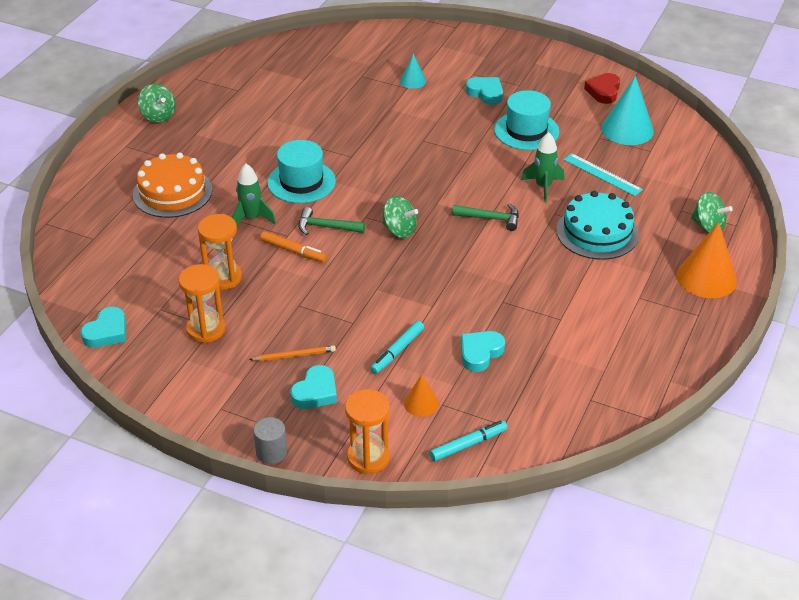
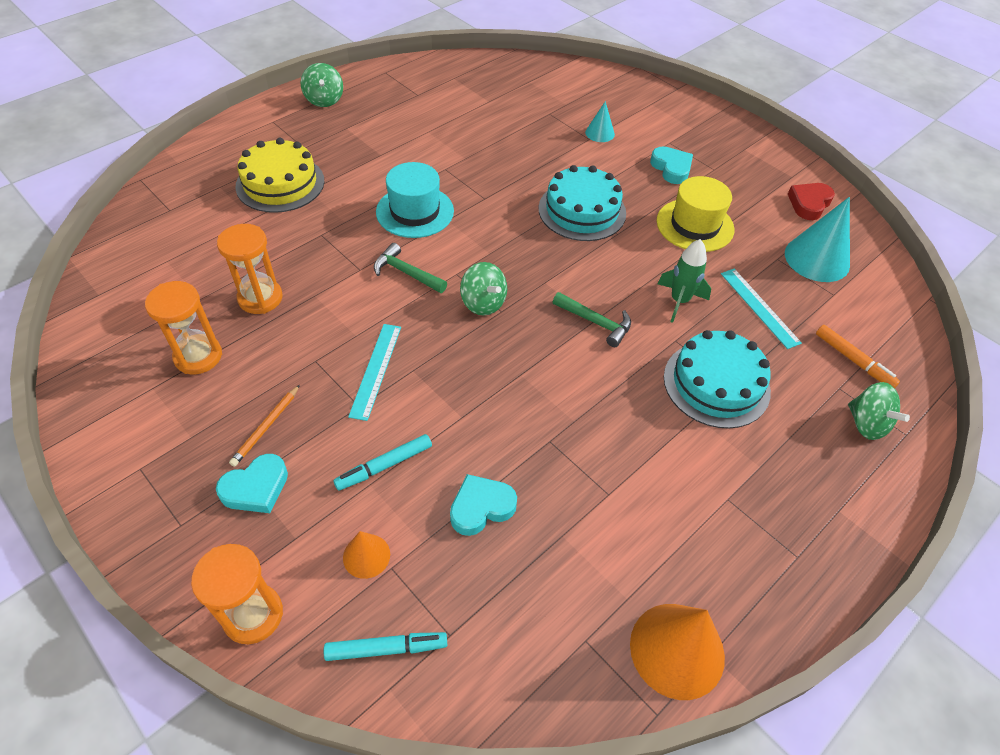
camera: 20 degrees right, 10 degrees up
turquoise heart [80,307,126,348] -> none
orange cake [133,153,212,218] -> yellow cake [236,138,324,213]
green rocket [232,164,276,225] -> none
orange pencil [249,346,336,361] -> orange pencil turned 105 degrees clockwise [229,385,300,467]
grey cylinder [253,417,287,464] -> none
orange marker [260,231,327,262] -> orange marker moved to [816,325,900,388]
turquoise hat [494,90,559,150] -> yellow hat [657,176,734,252]
orange cone [676,222,737,298] -> orange cone moved to [630,604,725,700]
none -> turquoise ruler [348,324,401,421]
none -> turquoise cake [539,165,626,241]

